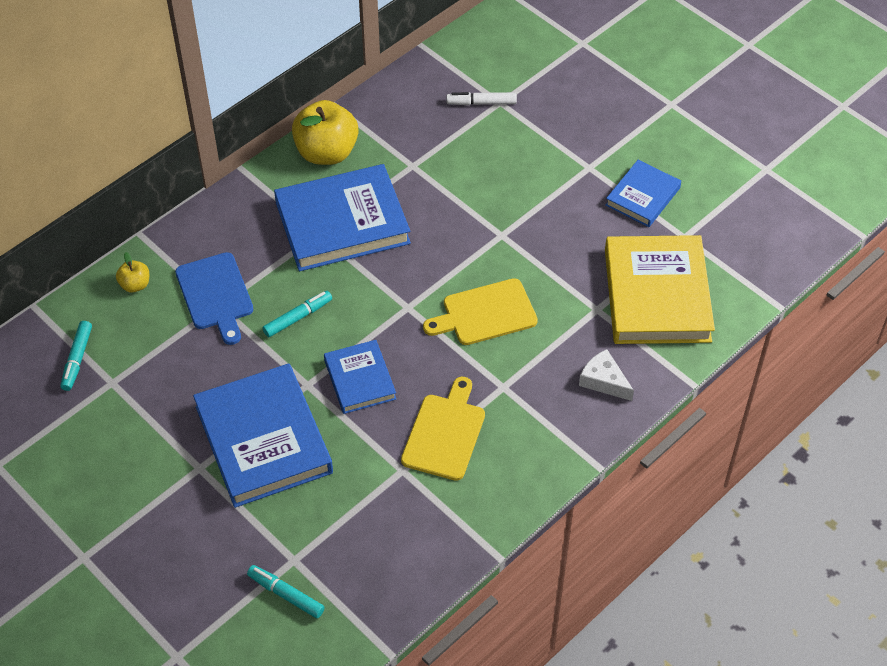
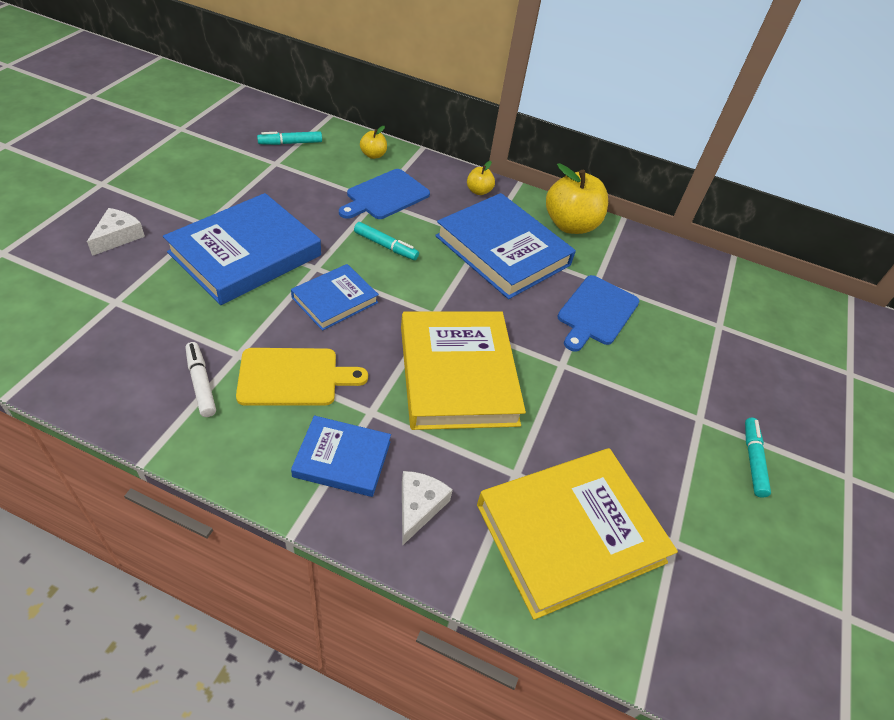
camera: 60 degrees right, 5 degrees down
turquoise marker [247,565,325,618] -> turquoise marker moved to [745,418,771,498]
yellow cutting board [423,278,538,345] -> yellow book [401,311,526,430]
white marker [447,92,517,105] -> white marker moved to [186,342,216,417]
blue book [605,160,681,227] -> blue book moved to [291,416,391,497]
none -> white cheese [87,208,145,256]
none -> yellow apple [467,161,495,195]
none -> blue cutting board [557,275,639,352]

